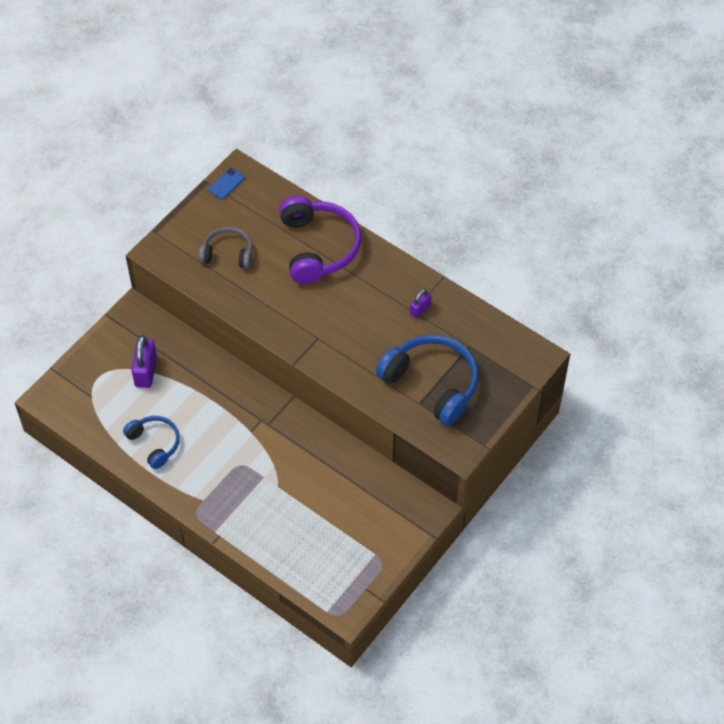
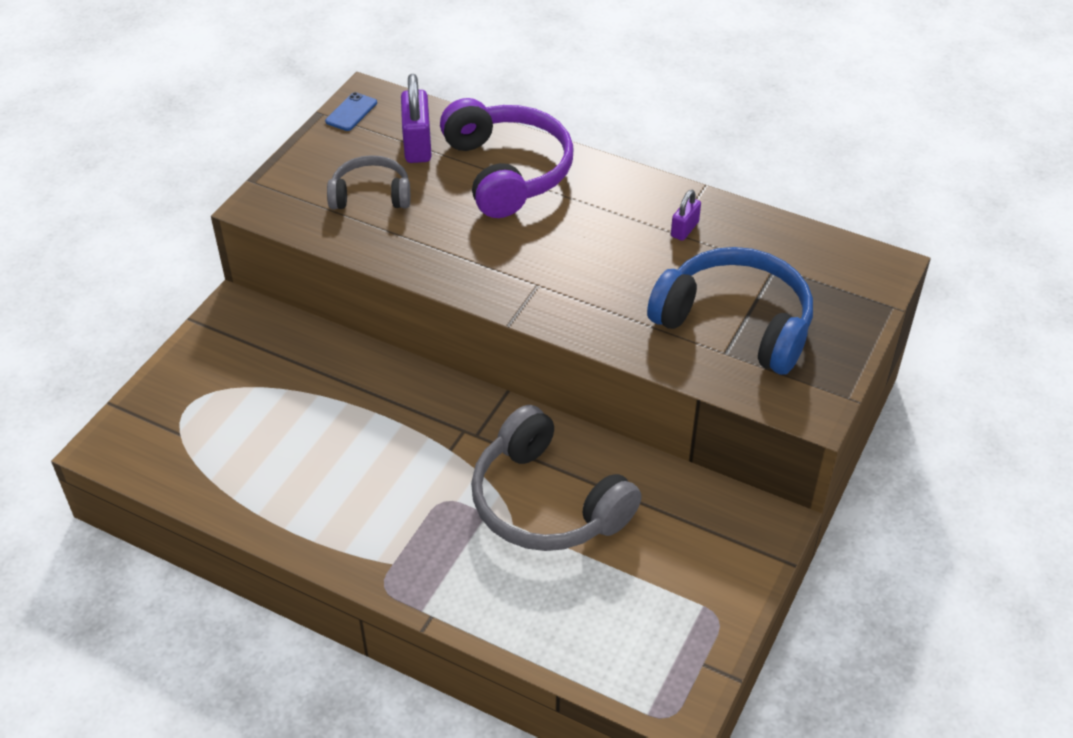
camera: 10 degrees left, 10 degrees down
blue headphones [123,416,180,469] -> none
purple padlock [131,335,157,388] -> purple padlock moved to [401,74,432,163]
none -> grey headphones [471,405,642,551]

